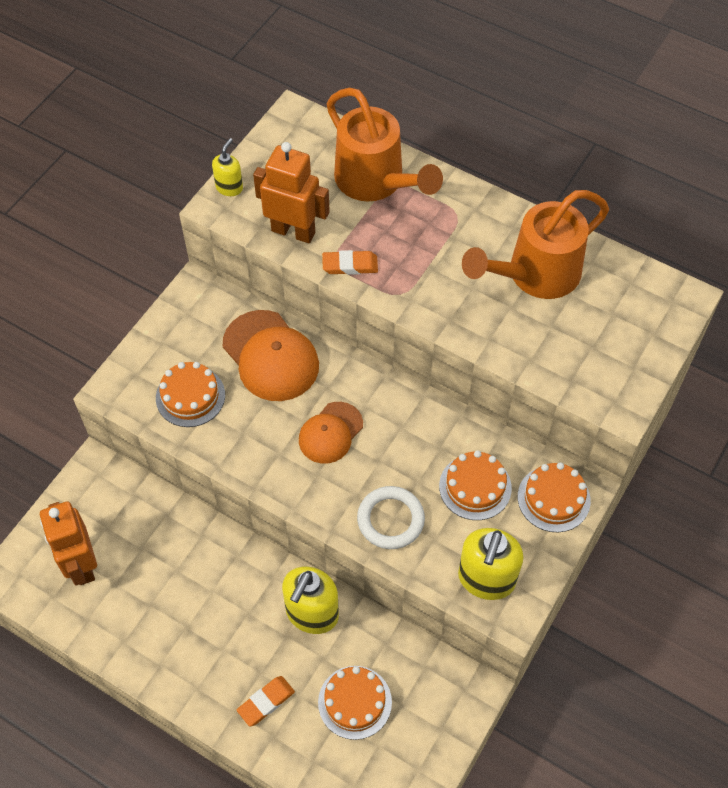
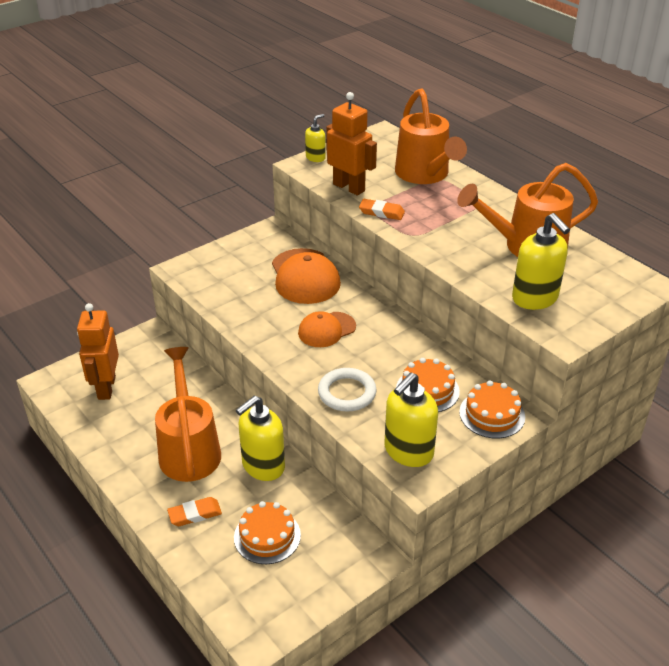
camera: 20 degrees right, 20 degrees down
orange cake [156,362,225,427] -> none
none -> orange watering can [155,347,221,482]
none -> yellow soap dispenser [512,213,570,310]

